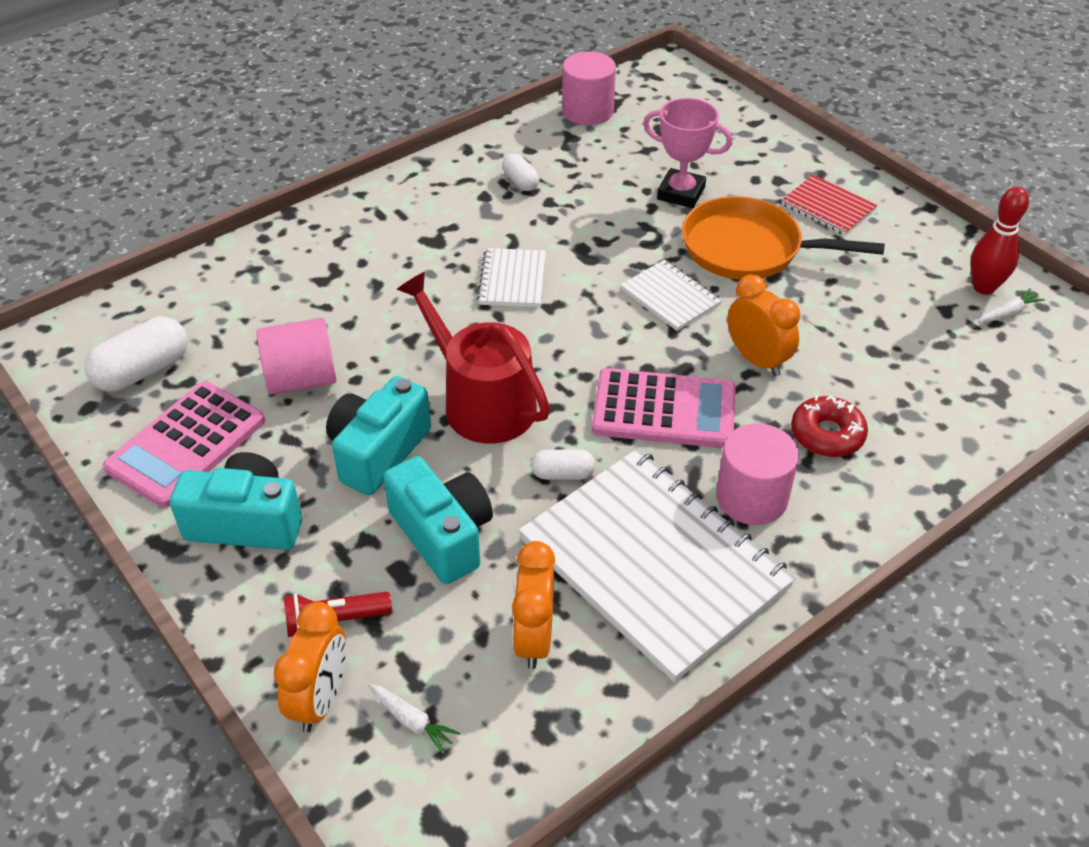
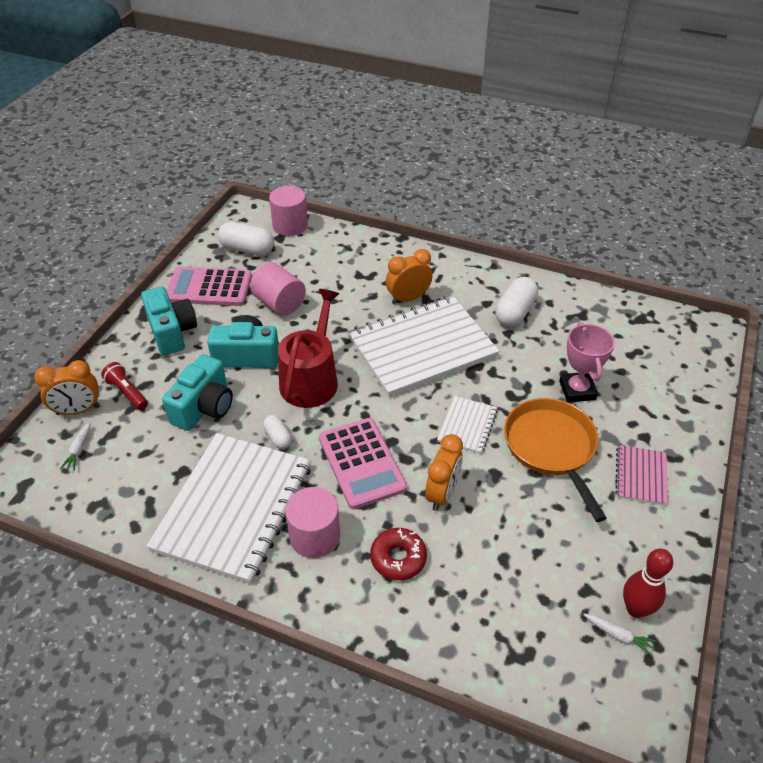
camera: 60 degrees right, 0 degrees up
white notebook [477,248,546,307] -> white notebook [348,296,499,397], size x2.20
white capsule [502,154,539,191] -> white capsule [495,277,538,327], size x1.77
orange clock [512,541,556,669] -> orange clock moved to [386,249,432,304]
pink cylinder [562,52,616,125] -> pink cylinder moved to [269,186,308,236]
red notebook [781,175,877,235] -> pink notebook [615,445,668,506]

